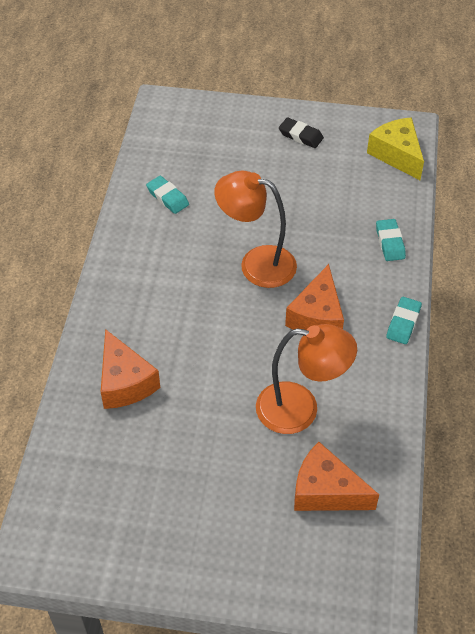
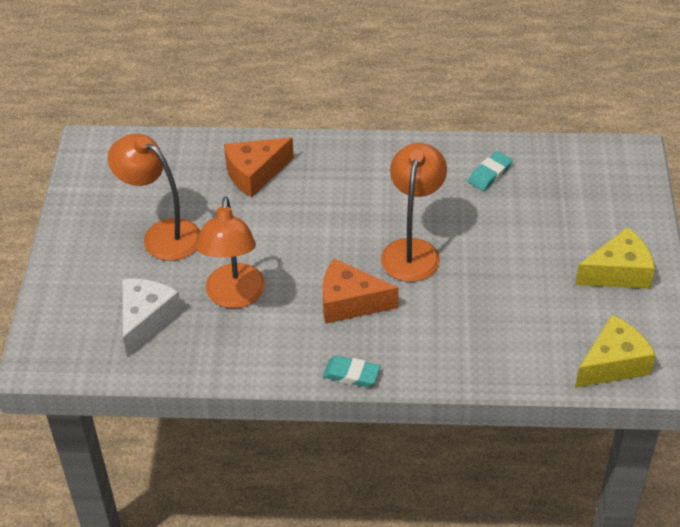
camera: 85 degrees right, 5 degrees down
black eraser [279,118,324,148] -> yellow cheese [575,227,655,289]
orange cheese [294,442,379,511] -> white cheese [122,279,182,357]
turquoise eraser [376,219,406,261] -> none
none -> orange lamp [108,134,200,261]

